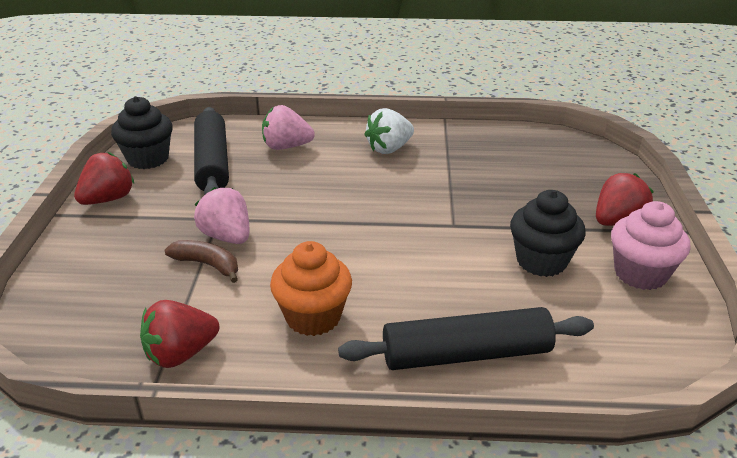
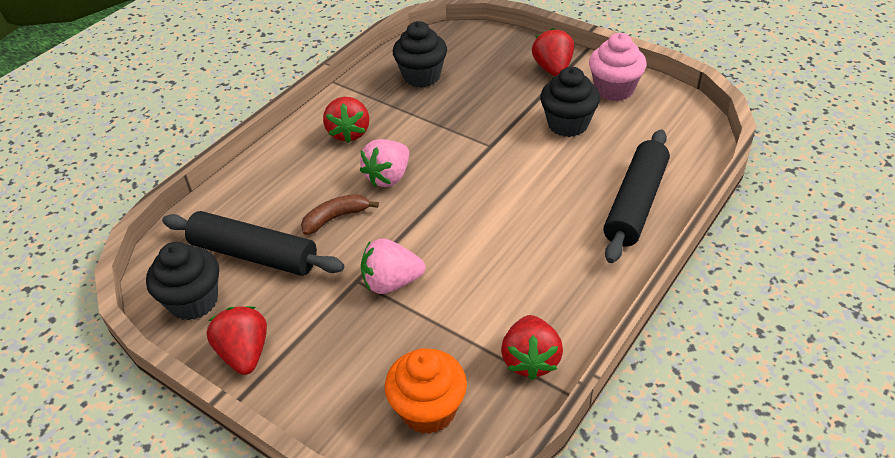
camera: 55 degrees left, 10 degrees up
brown banana [165,240,238,283] -> brown banana moved to [301,194,379,235]
pink strawberry [262,105,315,150] -> pink strawberry moved to [360,139,409,187]
orange cupcake [270,241,352,336] -> orange cupcake moved to [385,348,467,434]
white strawberry [364,108,414,154] -> red strawberry [323,97,369,143]
none -> black cupcake [393,21,447,88]

